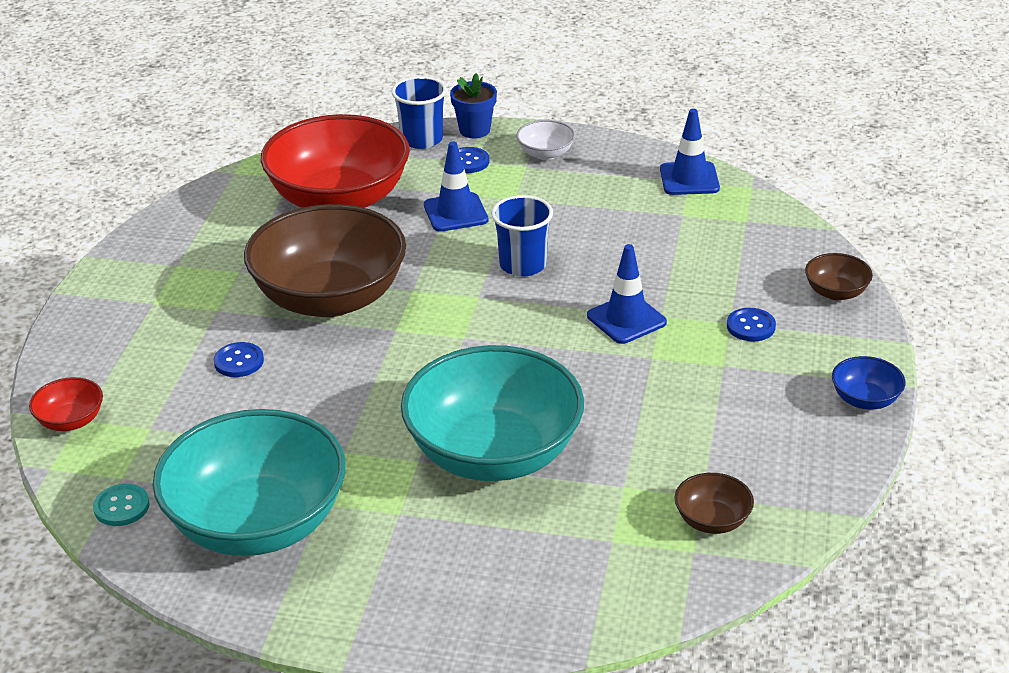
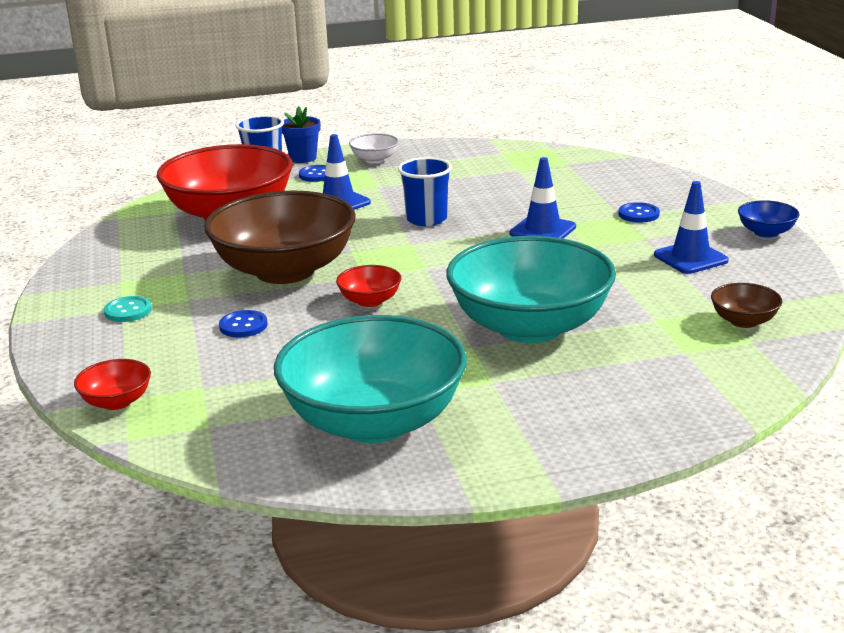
camera: 25 degrees left, 10 degrees down
turquoise button [93,484,150,526] -> turquoise button moved to [104,296,152,322]
blue traffic cone [660,109,720,195] -> blue traffic cone moved to [654,181,729,274]
brown bowl [805,253,873,300] -> none
none -> red bowl [336,265,401,307]

